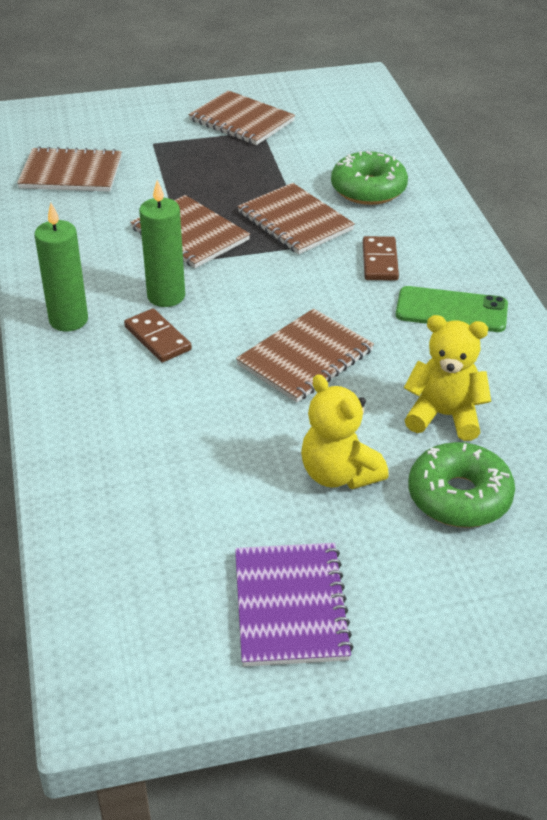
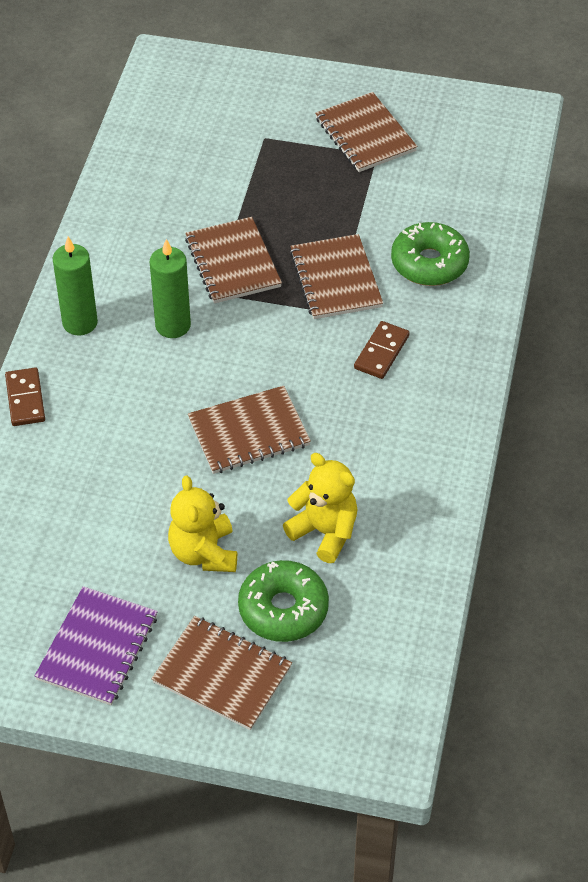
camera: 25 degrees right, 10 degrees up
brown notebook [17,146,122,192] -> brown notebook moved to [151,616,292,730]
brown domino [124,308,192,362] -> brown domino moved to [5,367,45,426]
green phone [396,286,508,332] -> none

